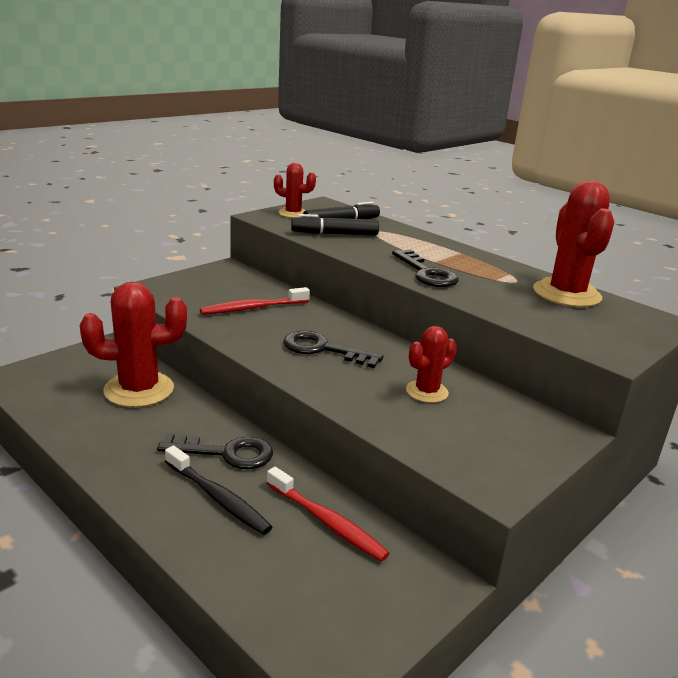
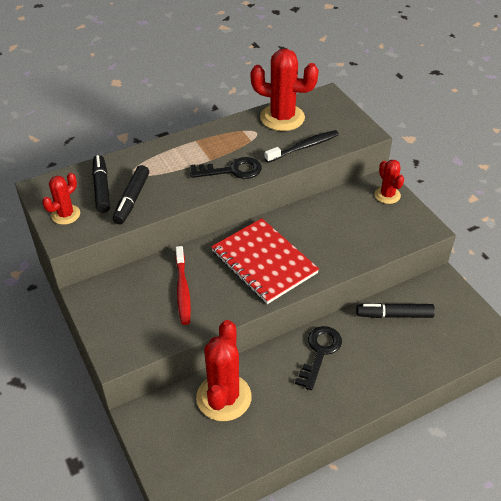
camera: 70 degrees left, 20 degrees up
black toothbrush [165,446,272,535] -> black toothbrush moved to [265,130,339,163]
red toothbrush [266,467,390,562] -> black marker [356,303,435,318]
black key [283,331,383,368] -> red notebook [211,218,319,304]
red cactus [406,326,457,403] -> red cactus moved to [375,160,404,204]

